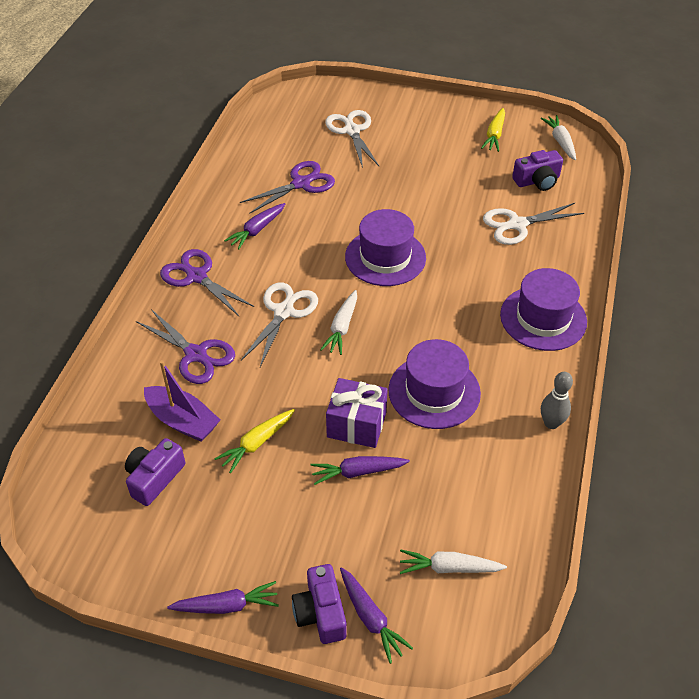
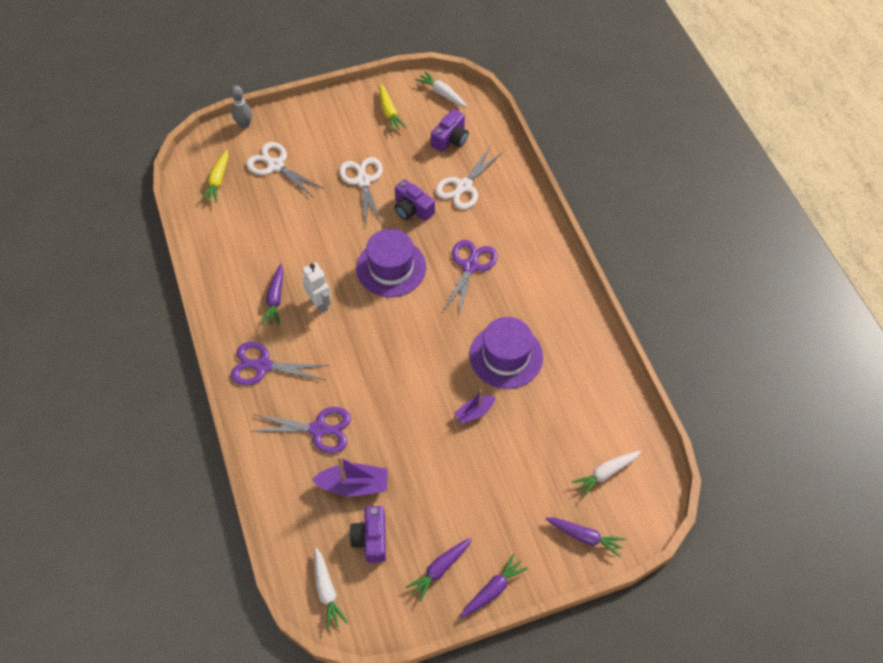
camera: 35 degrees left, 10 degrees up
yellow carrot [214,409,295,473] -> yellow carrot moved to [200,150,228,203]
purple scissors [240,161,335,213] -> purple scissors moved to [443,240,498,315]
white scissors [241,282,318,367] -> white scissors moved to [339,157,383,225]
purple camera [292,564,347,644] -> purple camera moved to [395,179,435,221]
purple carrot [310,456,410,485] -> purple carrot moved to [406,538,472,602]
white carrot [320,290,357,355] -> white carrot moved to [314,548,348,630]
purple gift [326,378,388,448] -> purple boat [454,390,495,424]
purple hat [500,268,587,351] -> none
grey bowling pin [541,372,573,429] -> grey bowling pin moved to [231,85,252,128]
none -> white robot [302,262,331,313]

